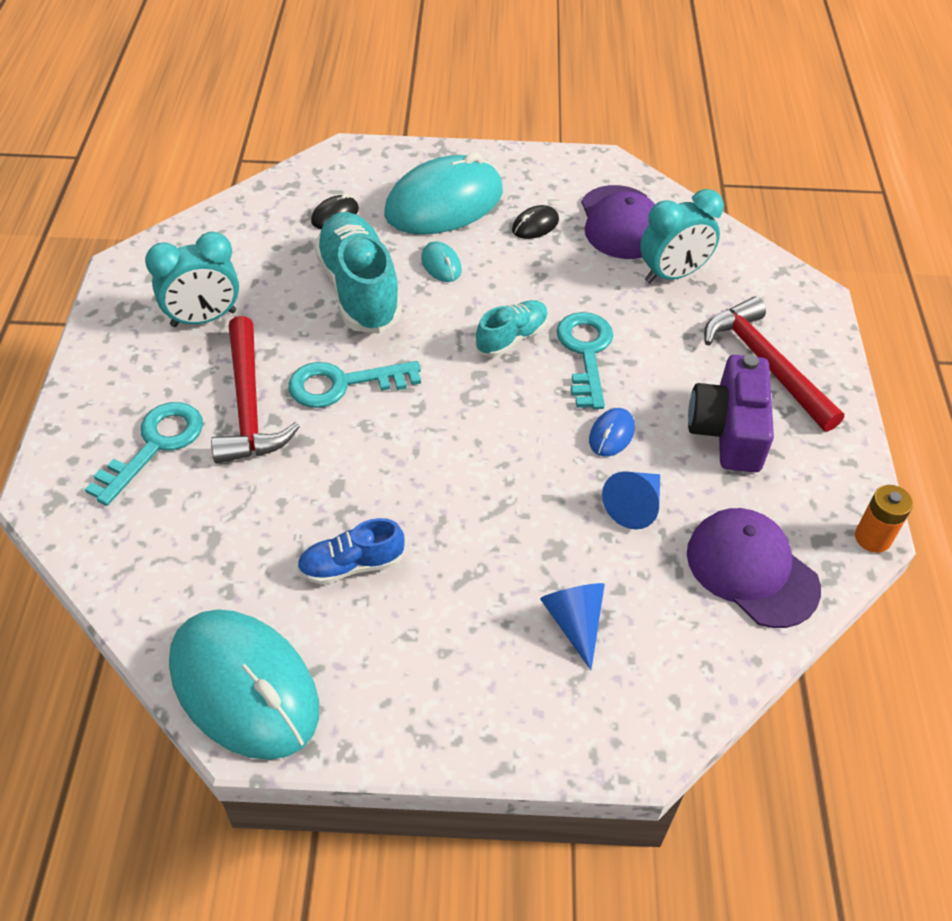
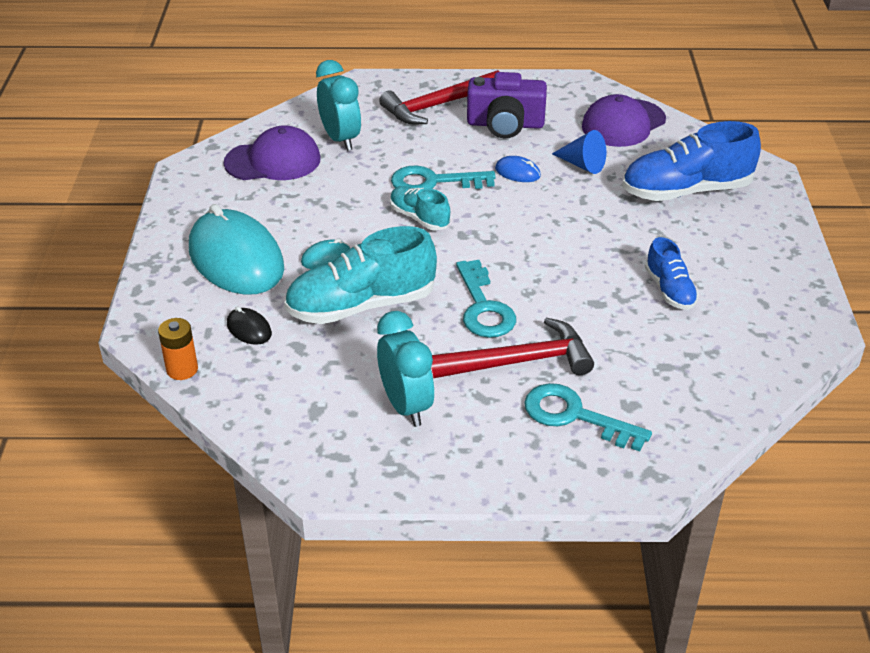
camera: 90 degrees left, 10 degrees down
turquoise mouse [169,609,319,760] -> none
black mouse [512,205,559,239] -> none
blue cone [540,583,605,670] -> blue shoe [622,121,761,201]
orange battery [855,485,913,553] -> orange battery moved to [158,318,198,380]

